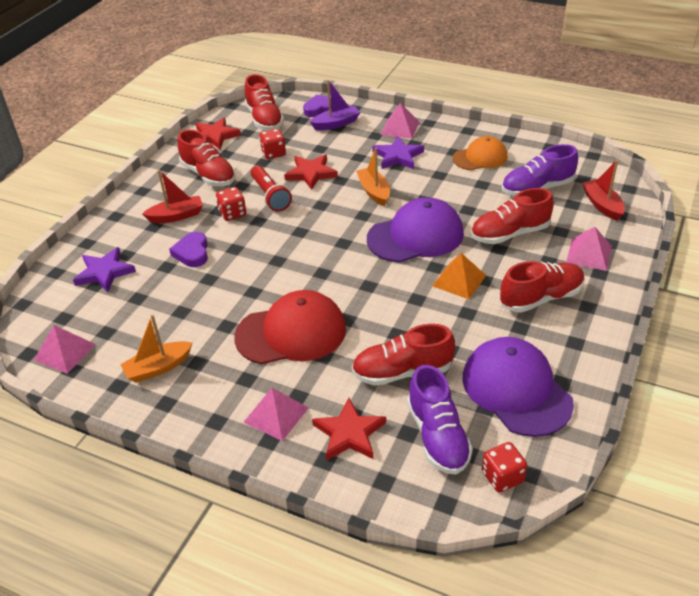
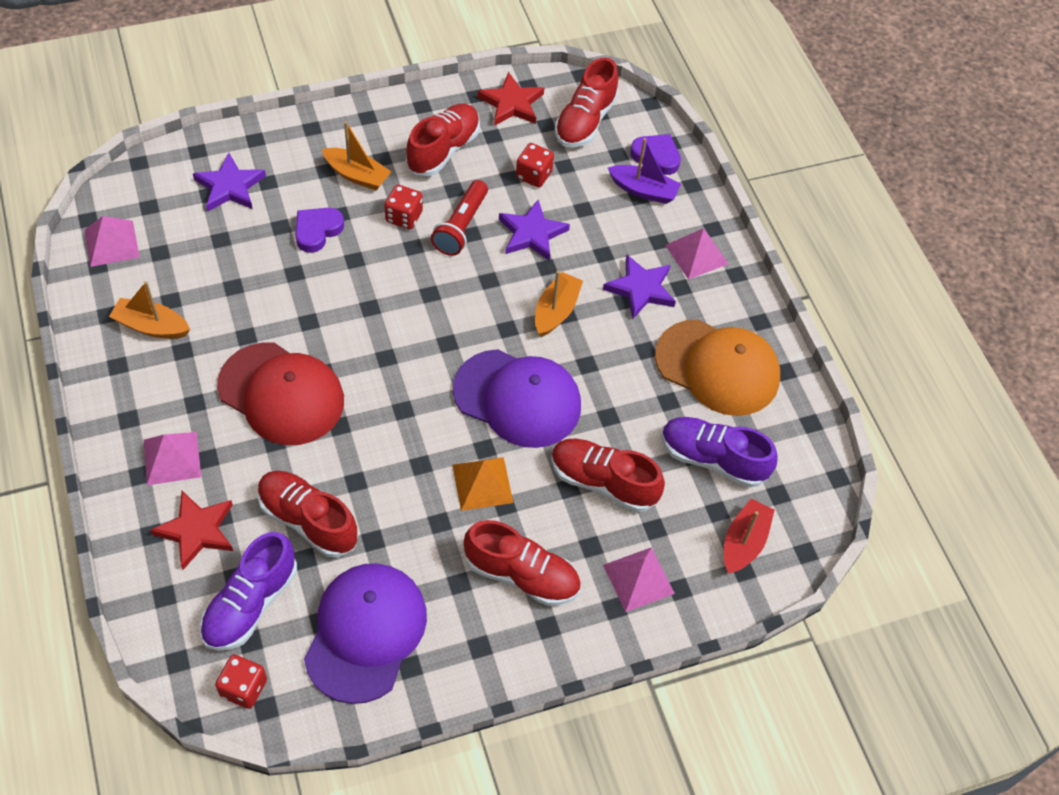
camera: 40 degrees right, 15 degrees up
red boat [142,170,203,223] -> orange boat [322,121,391,190]
red shoe [177,129,236,186] -> red shoe turned 150 degrees counterclockwise [406,104,480,176]
red star [284,154,338,190] -> purple star [499,200,570,261]
orange cap [453,136,507,170] -> orange cap [655,319,780,416], size x1.59

